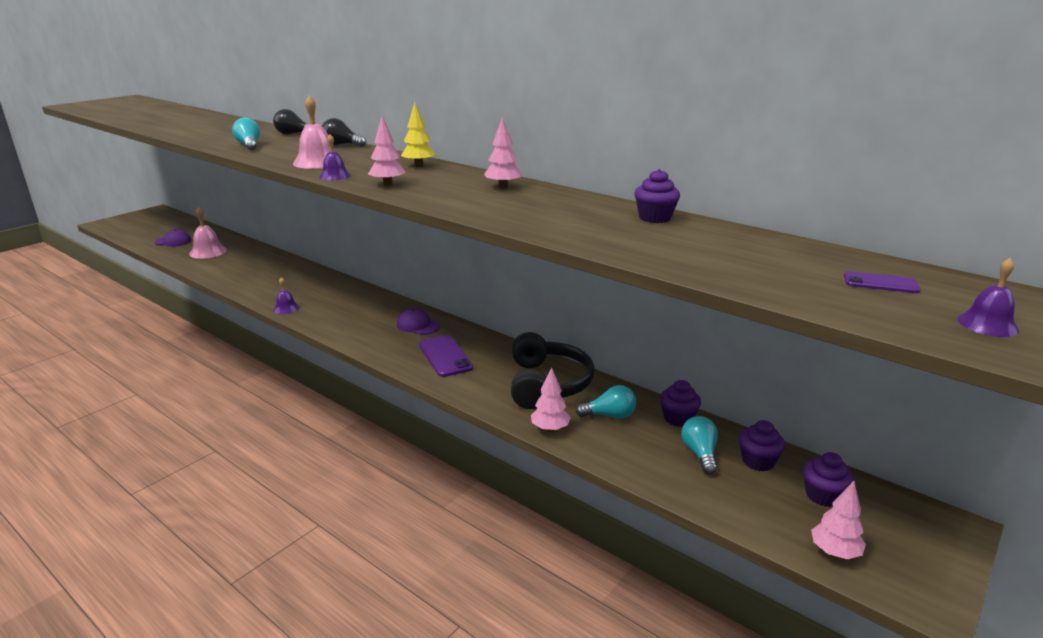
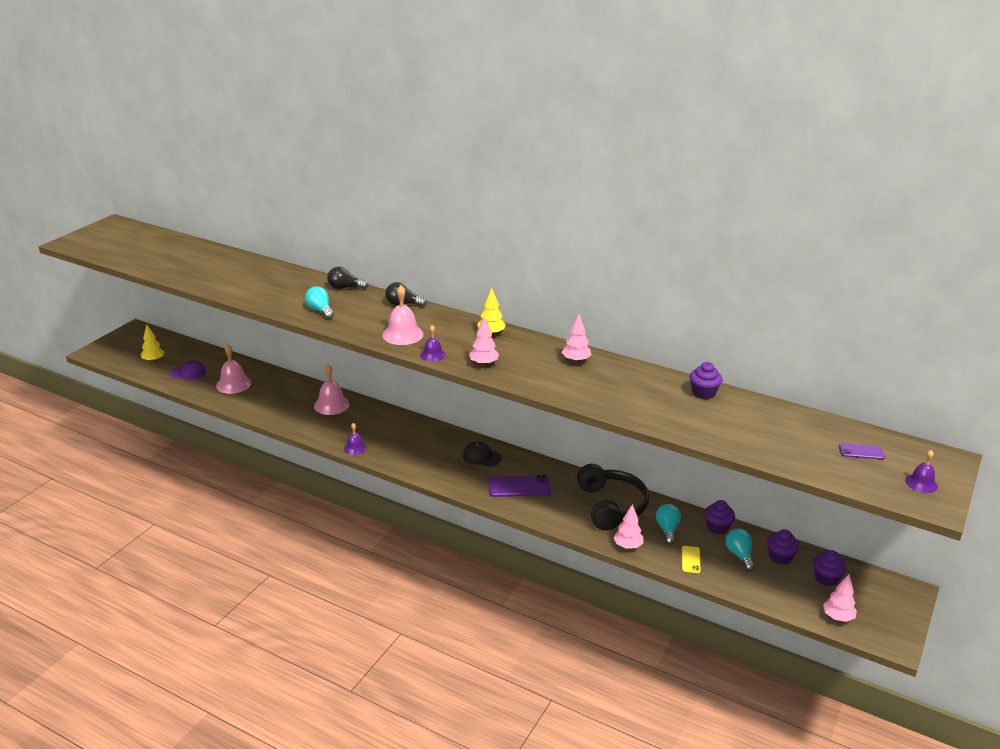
camera: 10 degrees left, 5 degrees up
purple cap [397,308,440,335] -> black cap [463,442,502,467]
purple phone [419,335,473,377] -> purple phone turned 60 degrees counterclockwise [488,475,551,497]
turquoise light bulb [576,385,636,418] -> turquoise light bulb turned 75 degrees counterclockwise [656,504,681,545]
none -> yellow tree [141,325,165,362]
none -> pink bell [314,364,350,415]
none -> yellow phone [682,546,700,573]

